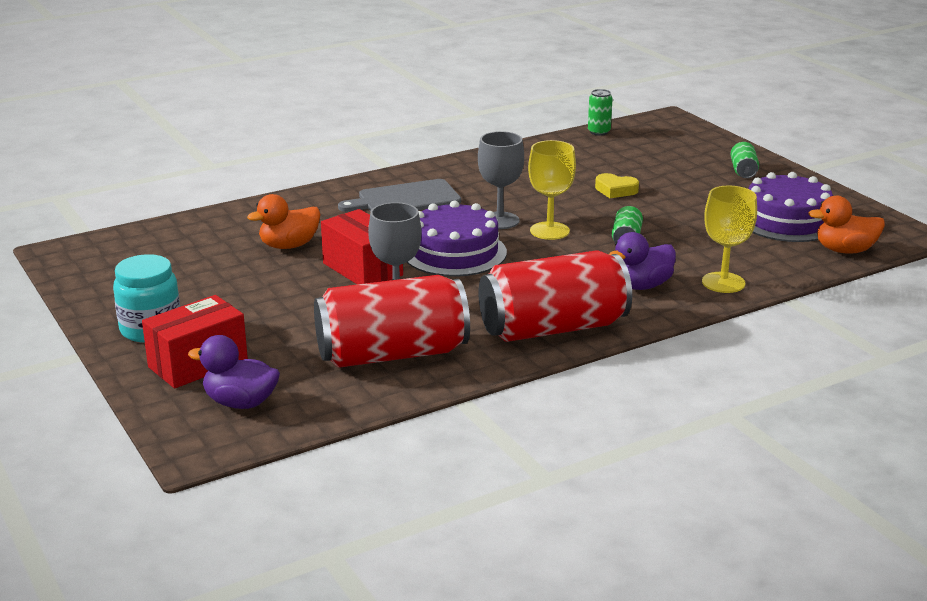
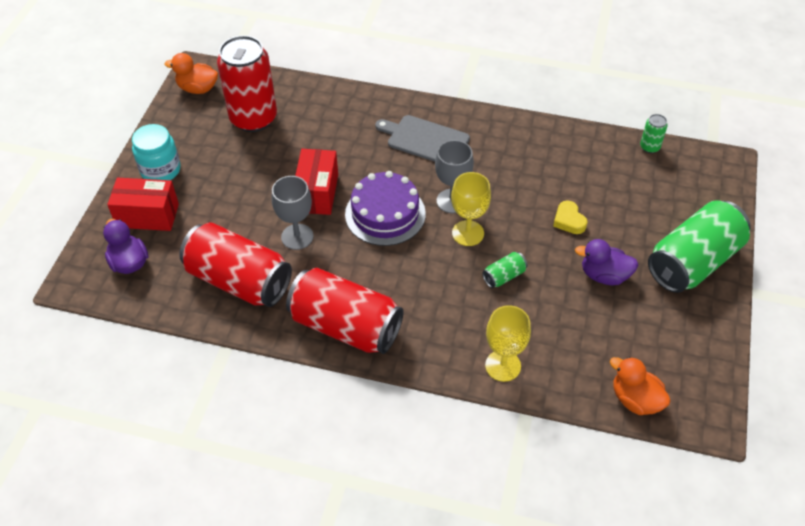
camera: 45 degrees right, 25 degrees up
orange duck [247,194,321,249] -> orange duck moved to [165,53,218,94]
purple duck [609,232,676,290] -> purple duck moved to [575,239,638,285]
green can [731,142,759,178] -> green can [648,200,751,293], size x2.42
purple cake [748,172,833,242] -> none
none -> red can [217,35,277,132]

